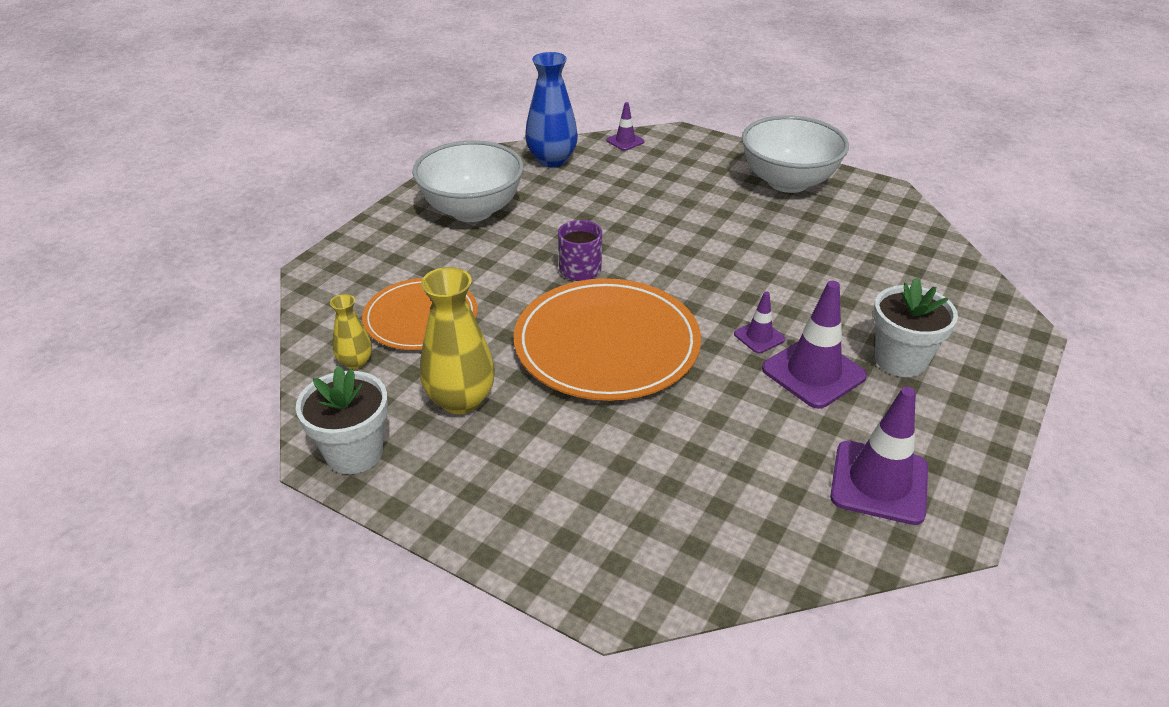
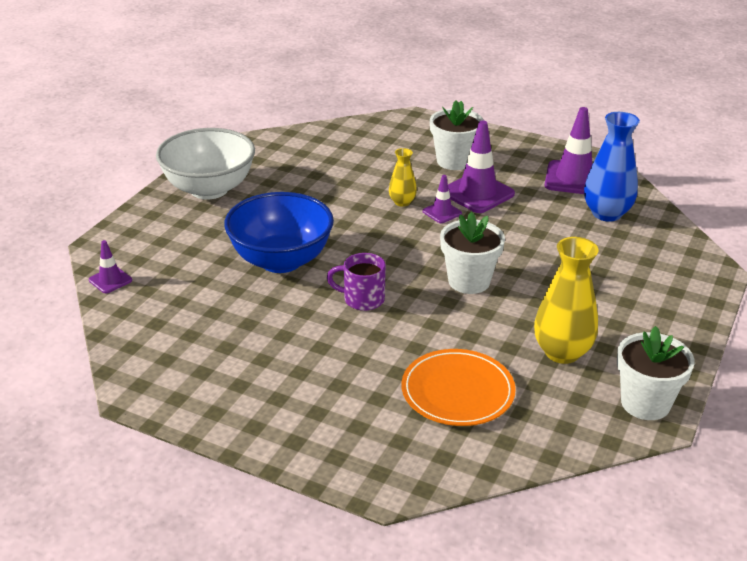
camera: 95 degrees left, 5 degrees down
yellow vase [330,294,372,370] -> yellow vase moved to [389,148,417,207]
white bowl [412,140,524,222] -> none
orange plate [514,278,701,401] -> white flower pot [440,212,505,294]
blue vase [525,52,578,167] -> blue vase moved to [584,112,640,222]
none -> blue bowl [224,192,334,273]

